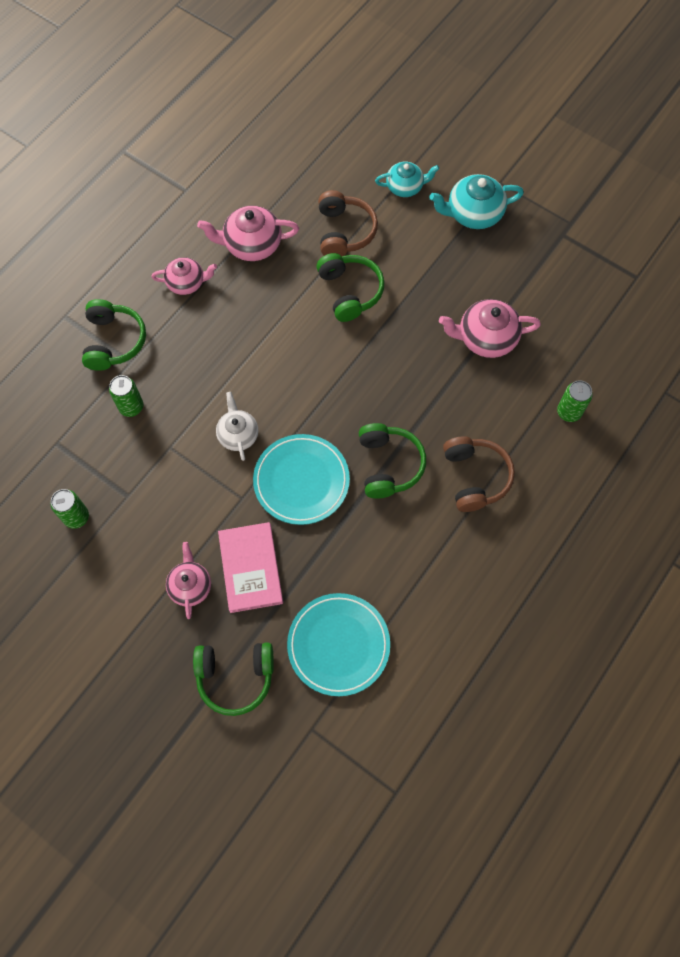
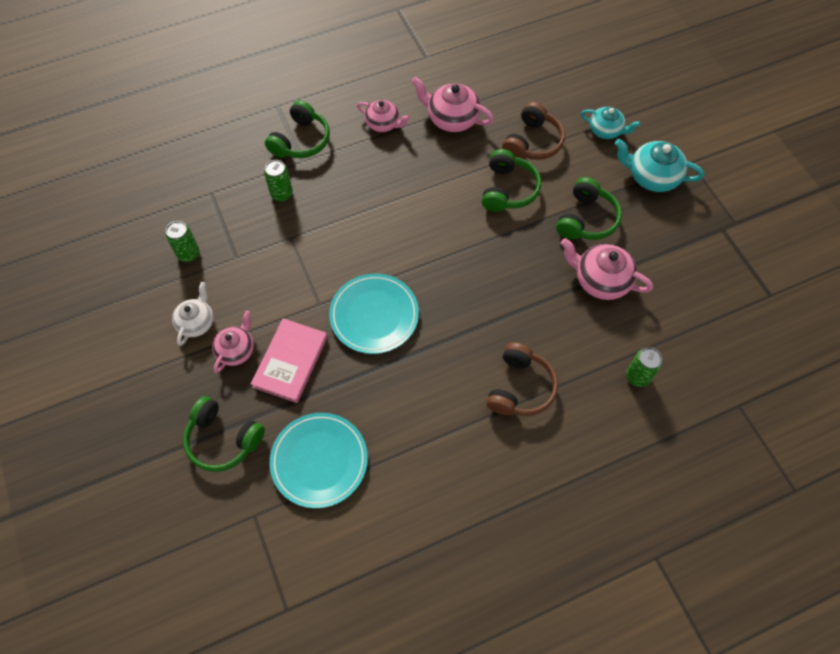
camera: 30 degrees right, 5 degrees down
white teapot [216,392,258,461] -> white teapot moved to [172,282,213,346]
green headphones [359,423,426,499] -> green headphones moved to [556,177,622,240]

